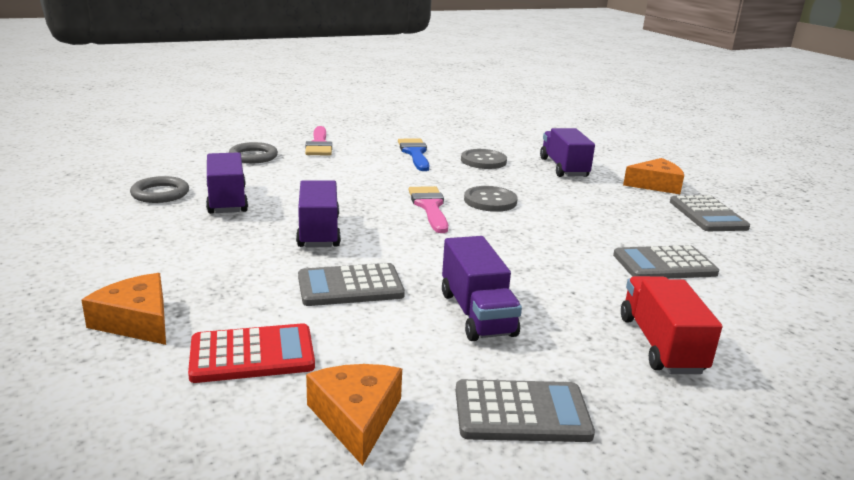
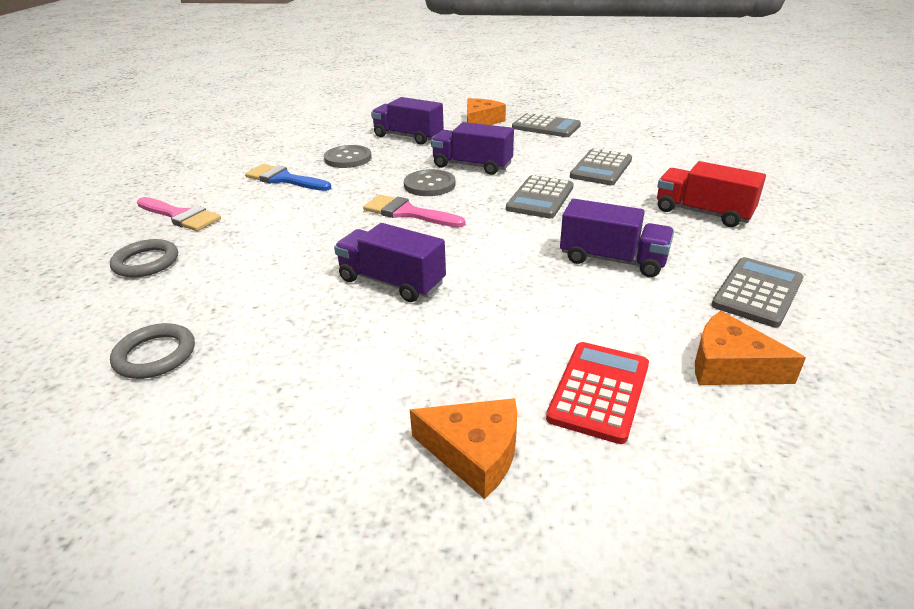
camera: 50 degrees left, 10 degrees up
orange cheese [82,273,166,345] -> orange cheese turned 150 degrees counterclockwise [410,398,517,499]
purple truck [206,152,248,214] -> purple truck moved to [431,122,514,175]
grey calculator [298,263,405,306] -> grey calculator moved to [506,175,574,218]

